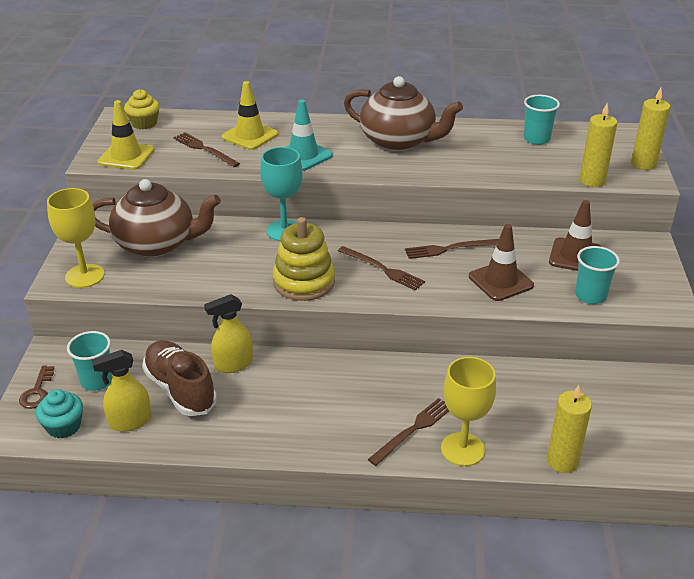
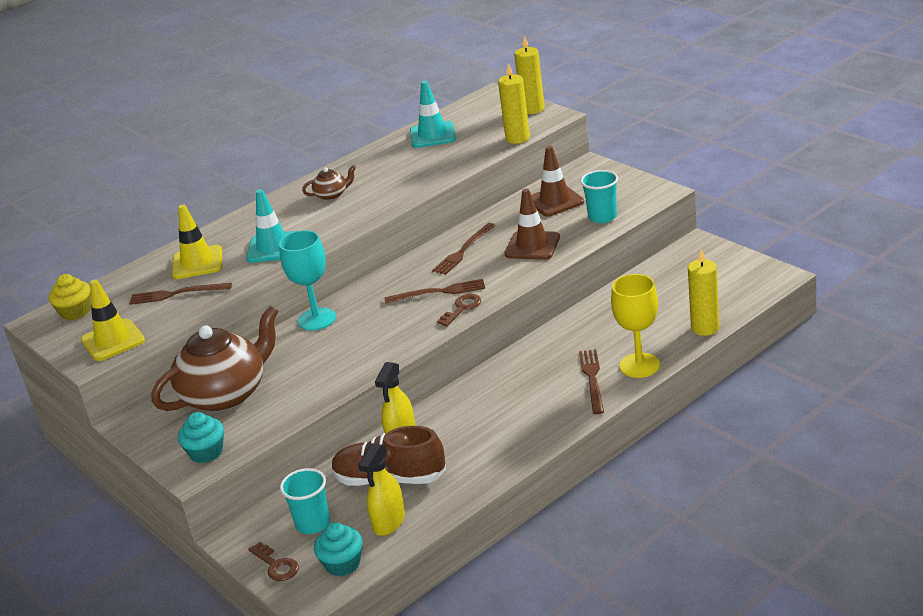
camera: 40 degrees left, 5 degrees down
yellow goblet [47,188,104,288] -> turquoise cupcake [178,412,224,463]
yellow stacking toy [272,217,335,301] -> none
brown teapot [344,76,463,151] -> brown teapot [302,165,356,200], size x0.43
turquoise cup [524,95,560,145] -> turquoise traffic cone [410,81,456,148]
none -> brown key [437,294,481,326]

